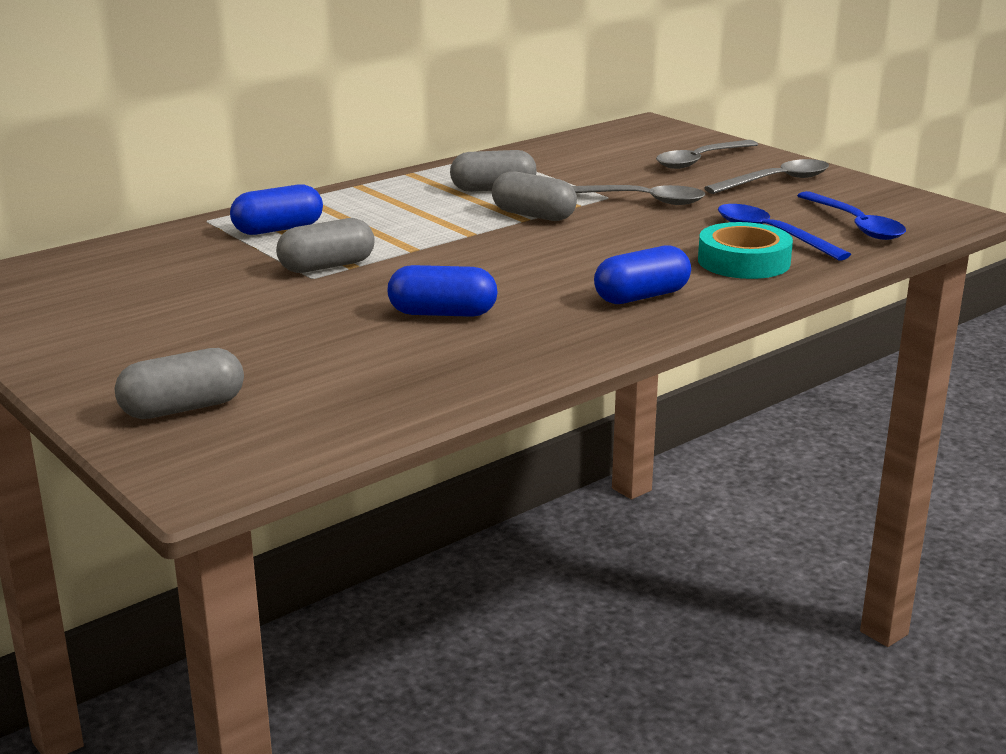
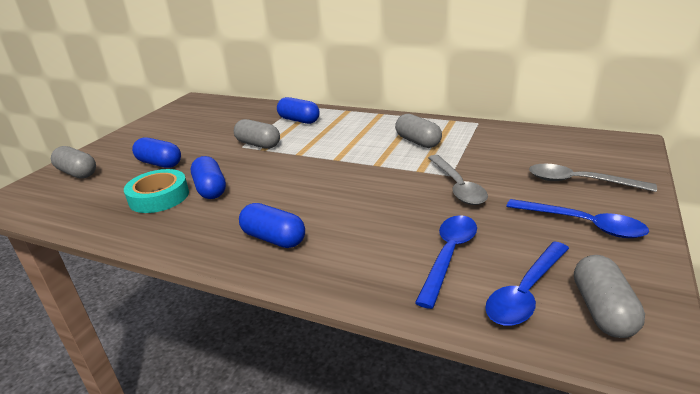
camera: 65 degrees right, 5 degrees up
grey capsule [492,171,577,221] -> grey capsule moved to [574,255,645,338]
turquoise tape [698,222,793,279] -> turquoise tape moved to [124,169,189,213]
grey spoon [704,159,829,194] -> blue spoon [506,199,649,238]
none -> blue capsule [132,137,181,168]

